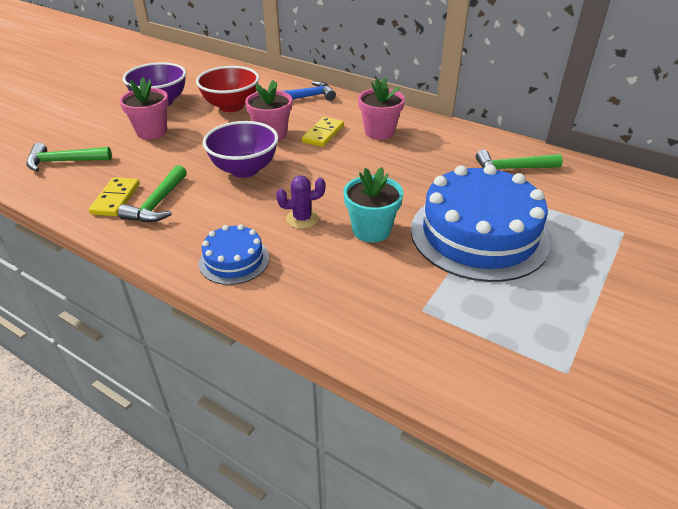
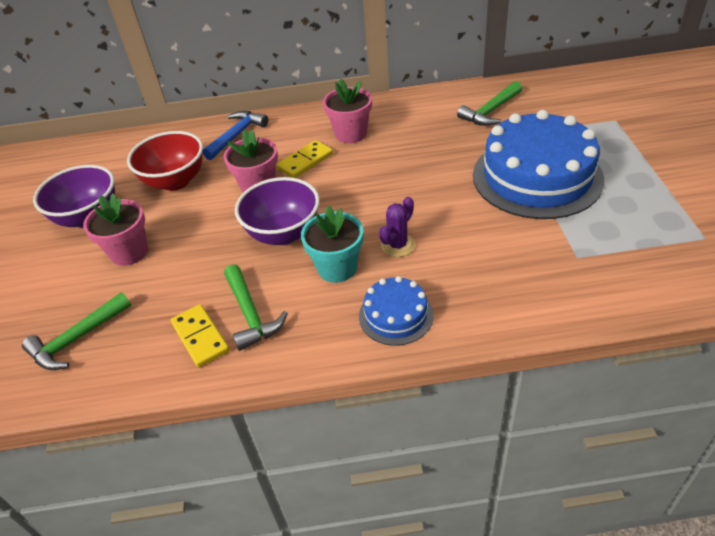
camera: 35 degrees left, 5 degrees up
yellow domino [302,117,344,147] -> yellow domino turned 60 degrees clockwise [277,140,333,178]
turquoise flower pot [343,167,404,243] -> turquoise flower pot moved to [301,205,363,283]

